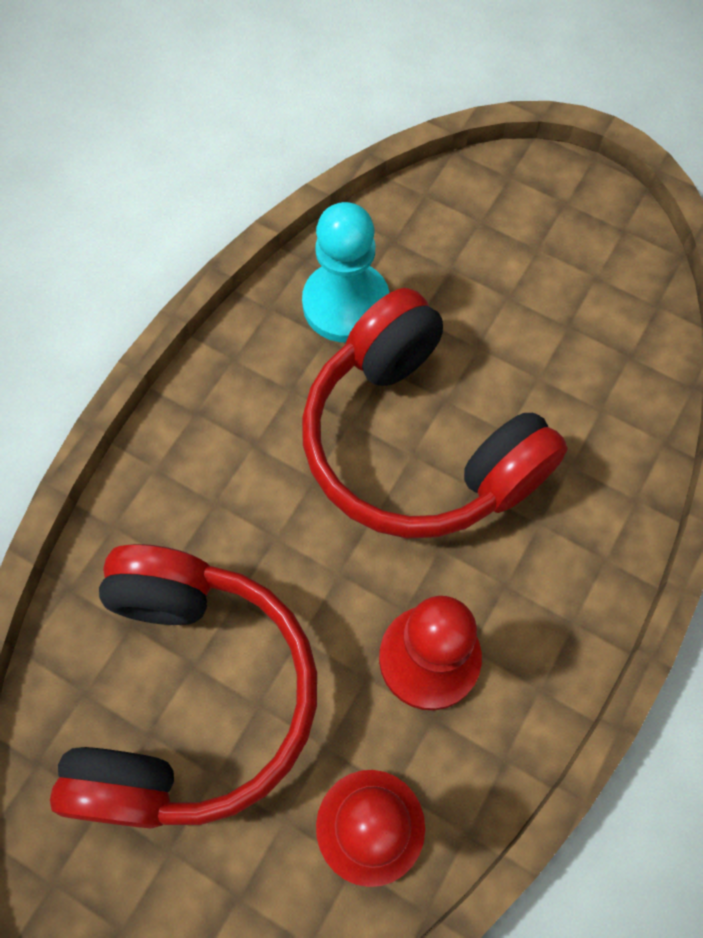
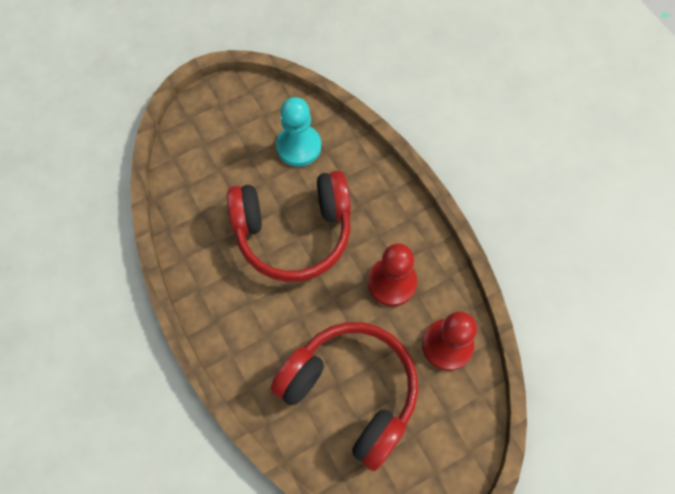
camera: 60 degrees left, 0 degrees up
turquoise pawn [302,202,389,342] -> turquoise pawn moved to [276,97,321,167]

